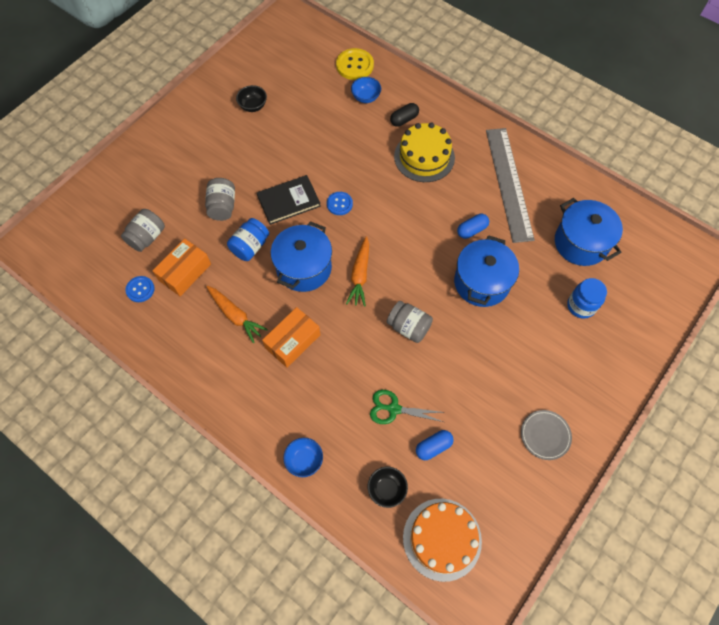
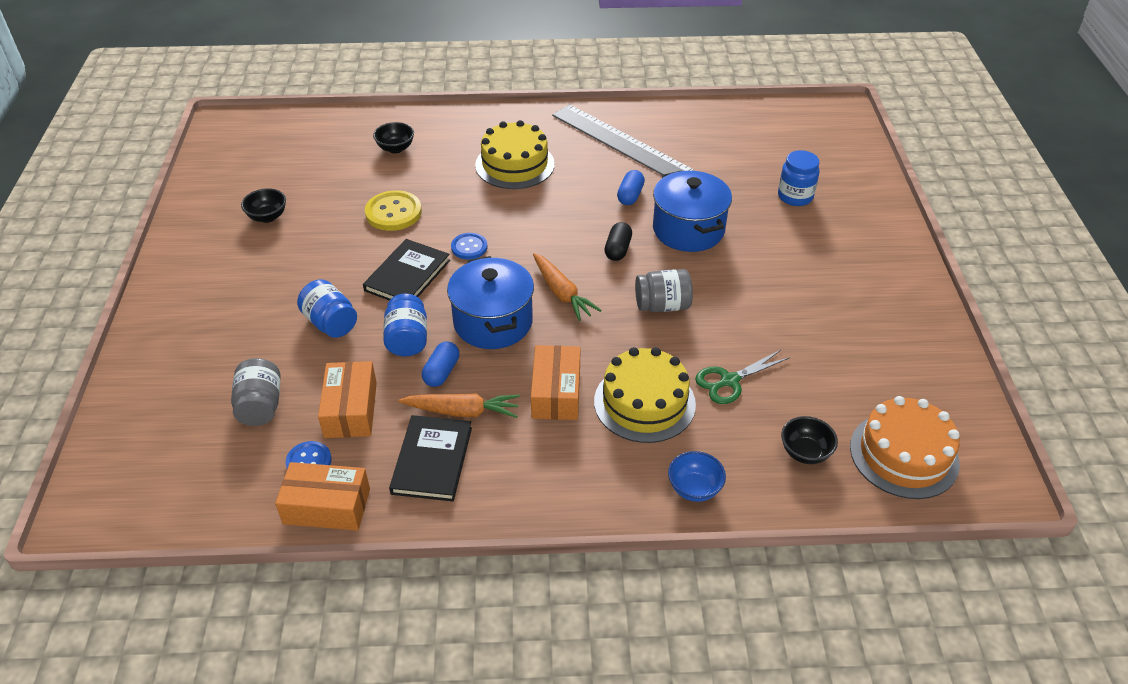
camera: 40 degrees left, 20 degrees down
grey jar [205,178,235,221] -> blue jar [297,279,357,338]
yellow button [336,48,374,80] -> yellow button moved to [365,190,422,231]
blue bowl [351,77,381,103] -> black bowl [373,122,414,153]
black capsule [390,103,419,127] -> black capsule moved to [604,222,632,261]
blue capsule [416,430,454,460] -> blue capsule moved to [422,341,459,387]
grey plate [521,410,572,460] -> none
blue pot [555,198,623,266] -> none
none -> orange box [275,462,370,531]
none -> black book [389,415,472,501]
none -> yellow cake [594,347,696,443]

